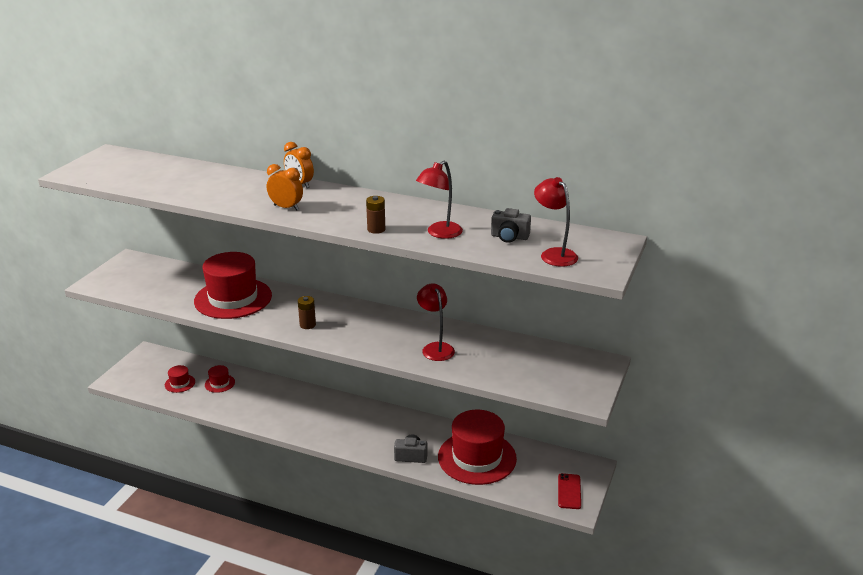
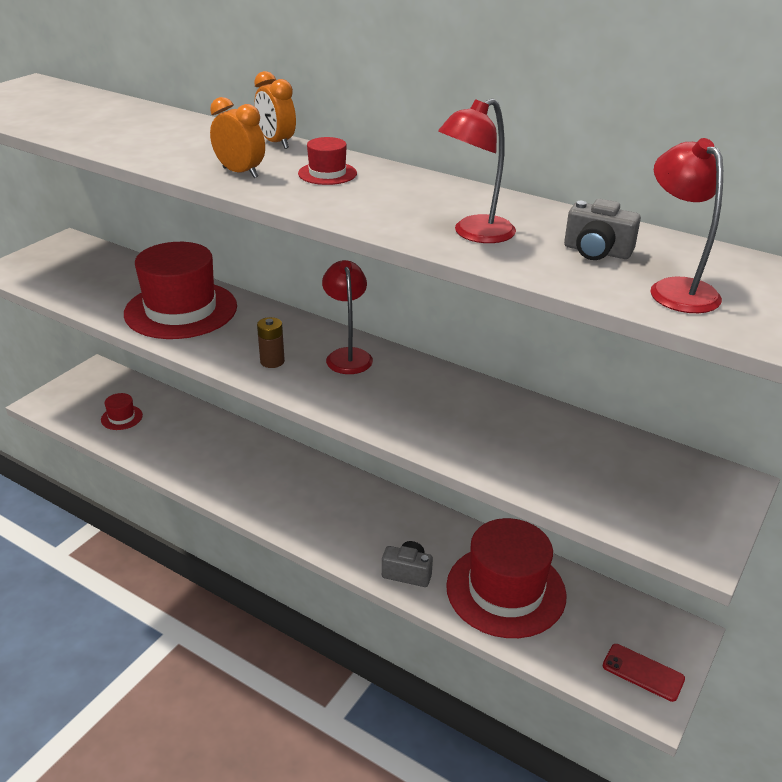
camera: 10 degrees right, 5 degrees up
red hat [205,365,235,393] -> red hat moved to [298,137,357,185]
brown battery [366,196,385,234] -> none
red lamp [417,283,455,361] -> red lamp moved to [322,260,373,374]
red phone [558,473,581,509] -> red phone turned 75 degrees counterclockwise [603,644,685,702]

